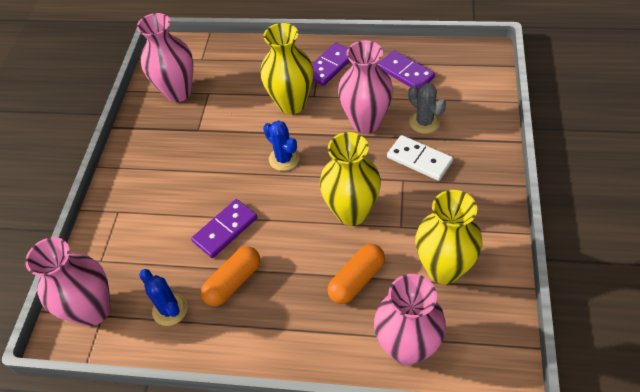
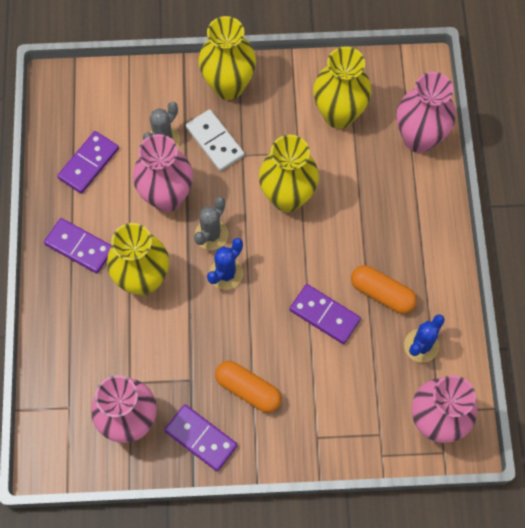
camera: 105 degrees left, 15 degrees up
orange capsule [328,244,385,304] -> orange capsule moved to [215,361,282,413]
white domino [387,135,453,181] -> white domino turned 60 degrees counterclockwise [186,109,245,171]
none -> purple domino [164,404,238,471]
none -> grey cactus [194,197,228,250]
none -> yellow vase [199,16,256,100]

